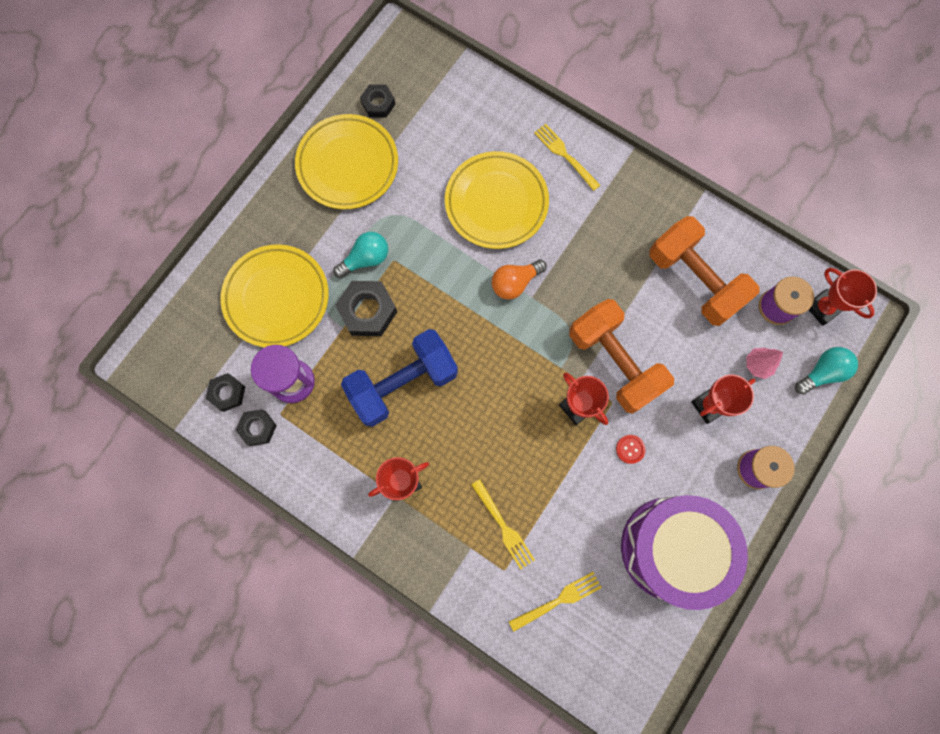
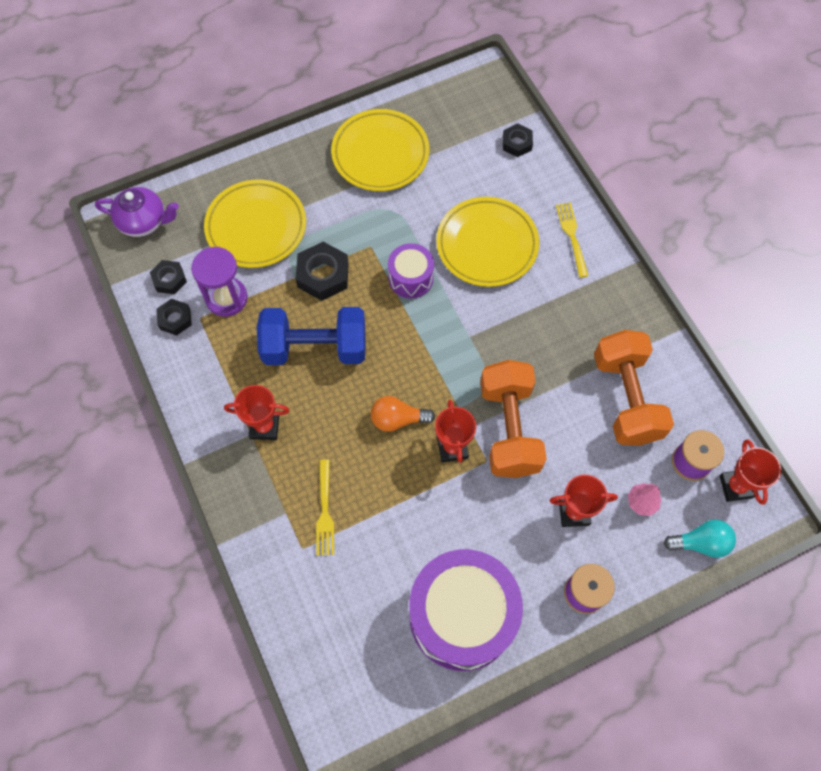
camera: 30 degrees right, 10 degrees down
turquoise light bulb [333,232,388,278] -> none
black nut [360,84,395,118] -> black nut moved to [503,123,533,157]
orange light bulb [492,260,547,300] -> orange light bulb moved to [371,396,435,432]
yellow fork [509,572,602,632] -> none
red button [616,435,646,464] -> none
none -> purple teapot [95,187,179,237]
none -> purple drum [388,243,434,299]

